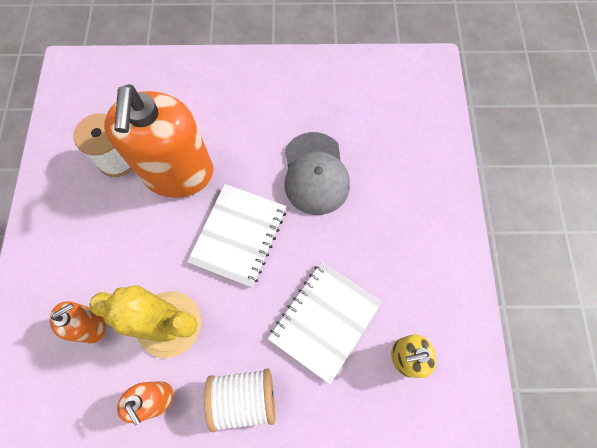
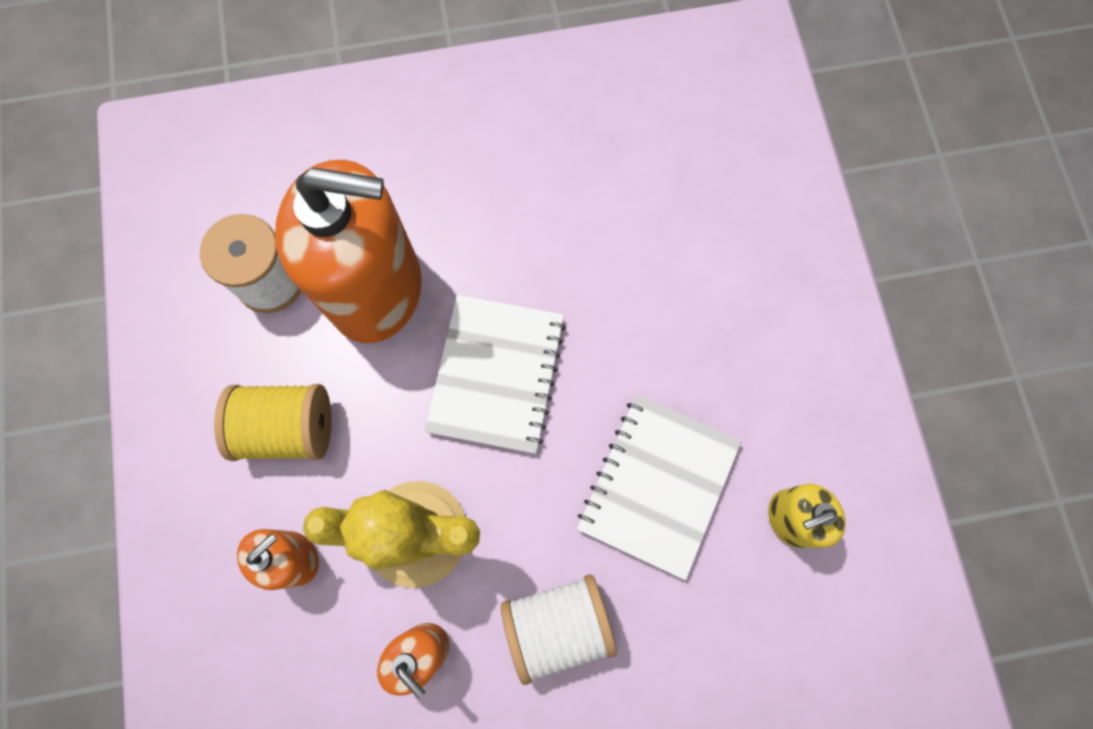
camera: 10 degrees left, 5 degrees up
orange soap dispenser [104,84,213,198] -> orange soap dispenser turned 75 degrees counterclockwise [275,160,422,343]
grey cap [285,132,350,215] -> none
none -> yellow spool [214,384,332,461]

